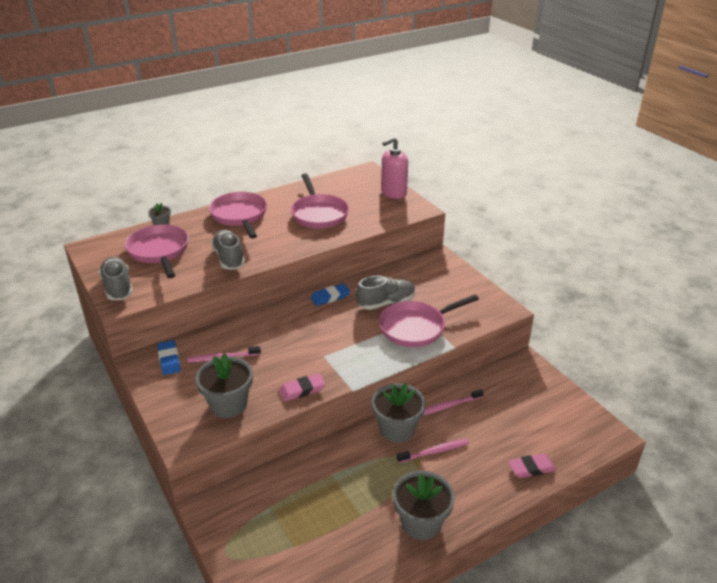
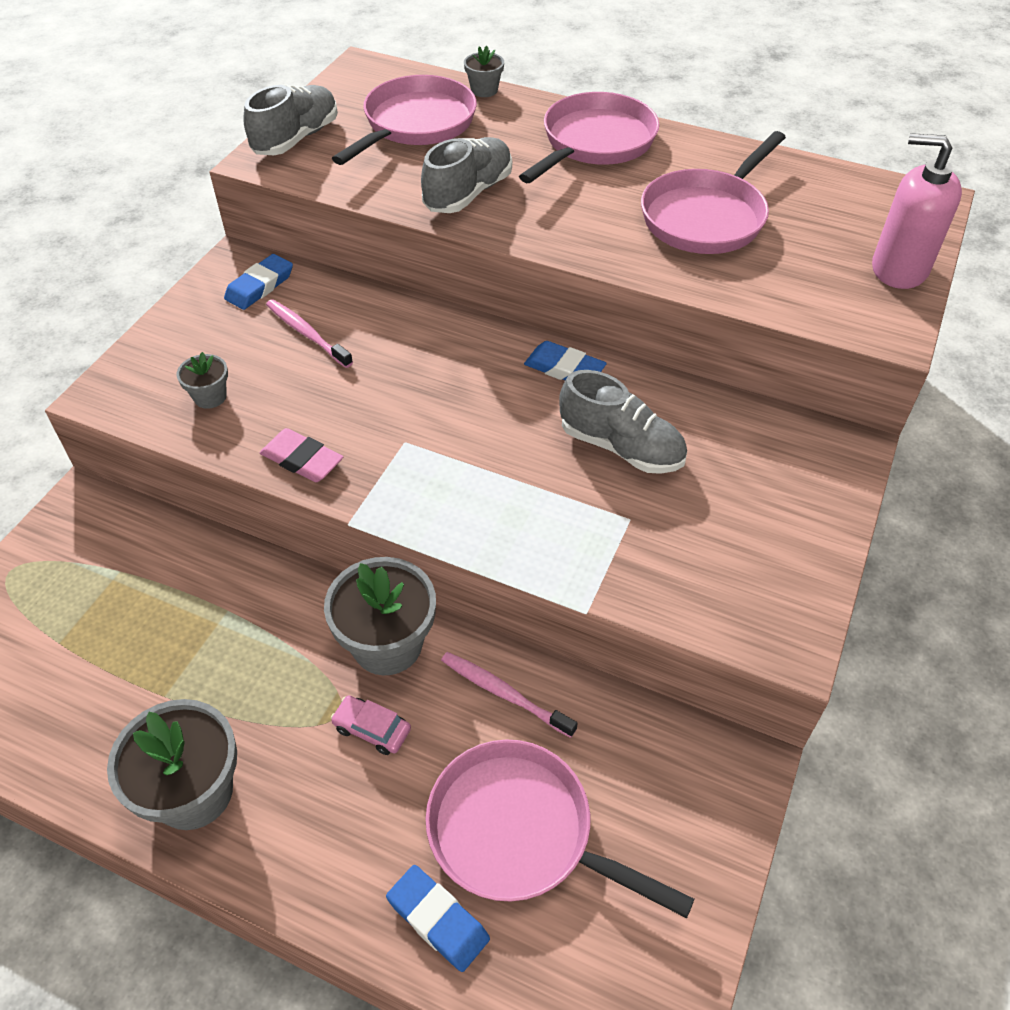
camera: 55 degrees right, 15 degrees up
grey flower pot [196,353,253,418] -> grey flower pot [177,352,228,409], size x0.50
pink pan [379,295,479,347] -> pink pan moved to [425,739,694,918]
pink toothbrush [397,439,469,463] -> pink car [331,695,411,755]
pink eraser [508,453,556,478] -> blue eraser [386,865,490,972]

